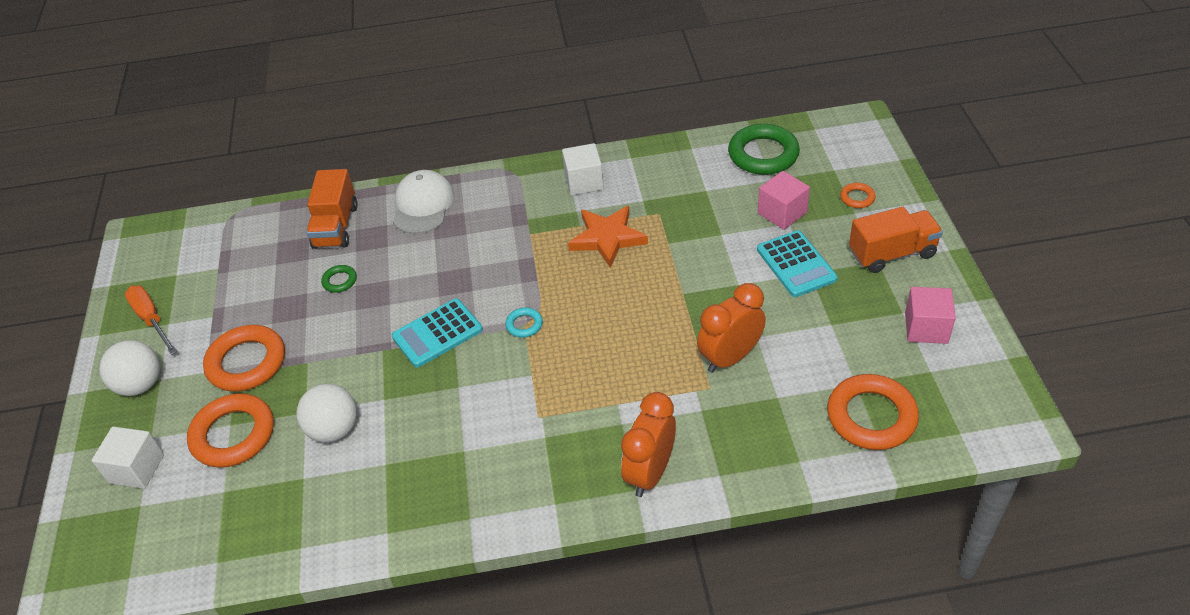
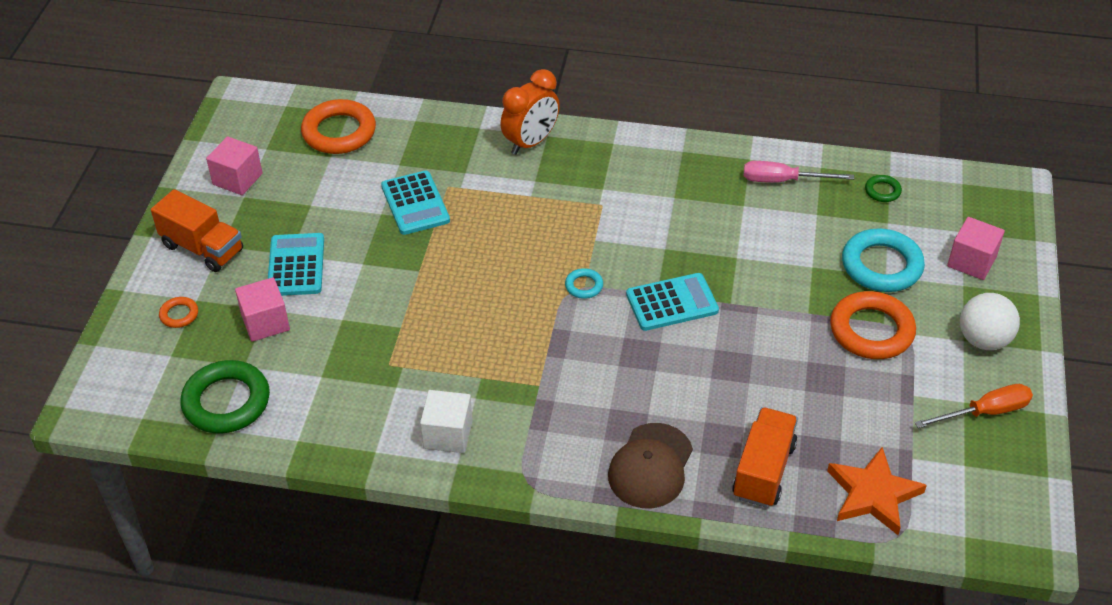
camera: 165 degrees left, 0 degrees up
white cube [92,427,164,489] -> pink cube [947,217,1005,280]
orange screwdriver [125,285,177,355] -> orange screwdriver turned 90 degrees counterclockwise [915,384,1033,428]
orange ring [187,393,274,468] -> turquoise ring [842,228,925,292]
white ball [296,384,357,443] -> none
green ring [321,265,357,293] -> green ring moved to [865,175,902,202]
white cap [393,170,454,234] -> brown cap [608,423,693,508]
orange star [568,206,648,268] -> orange star moved to [827,447,927,535]
orange clock [697,283,766,373] -> turquoise calculator [381,171,450,235]
orange truck [849,207,943,273] -> orange truck turned 150 degrees counterclockwise [151,189,243,272]
none -> pink screwdriver [744,161,854,183]

